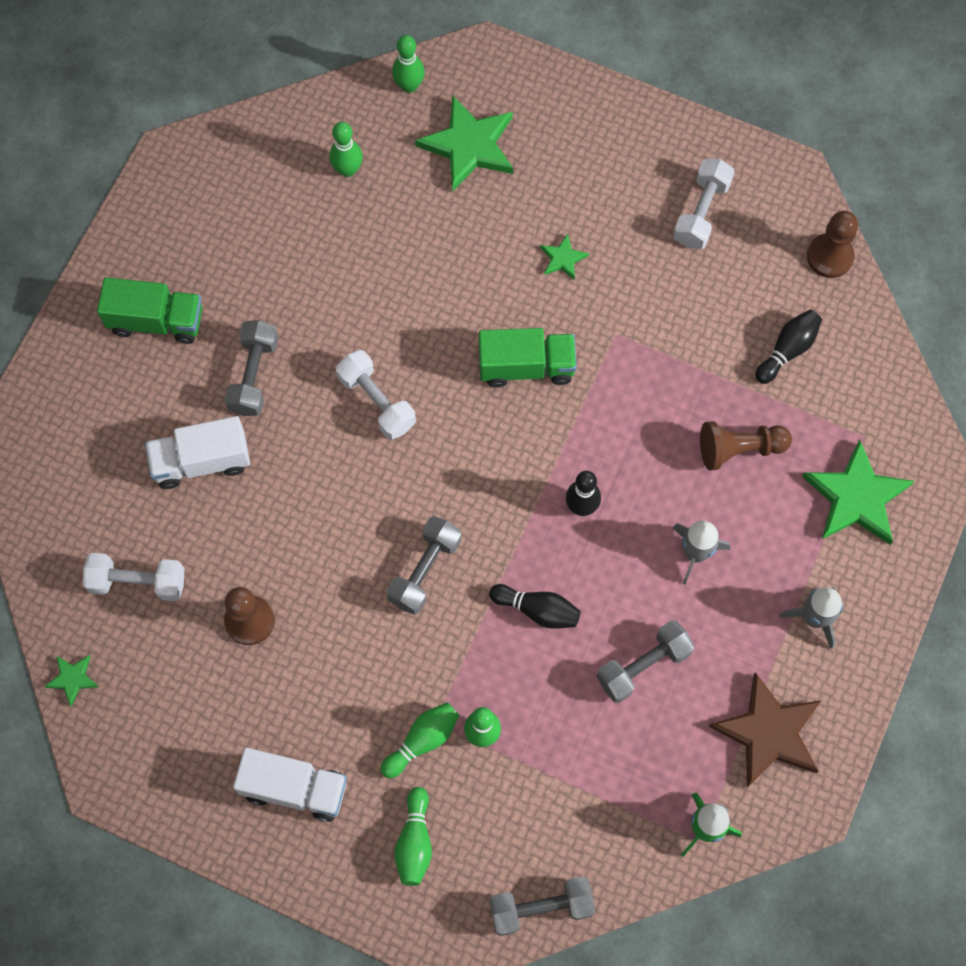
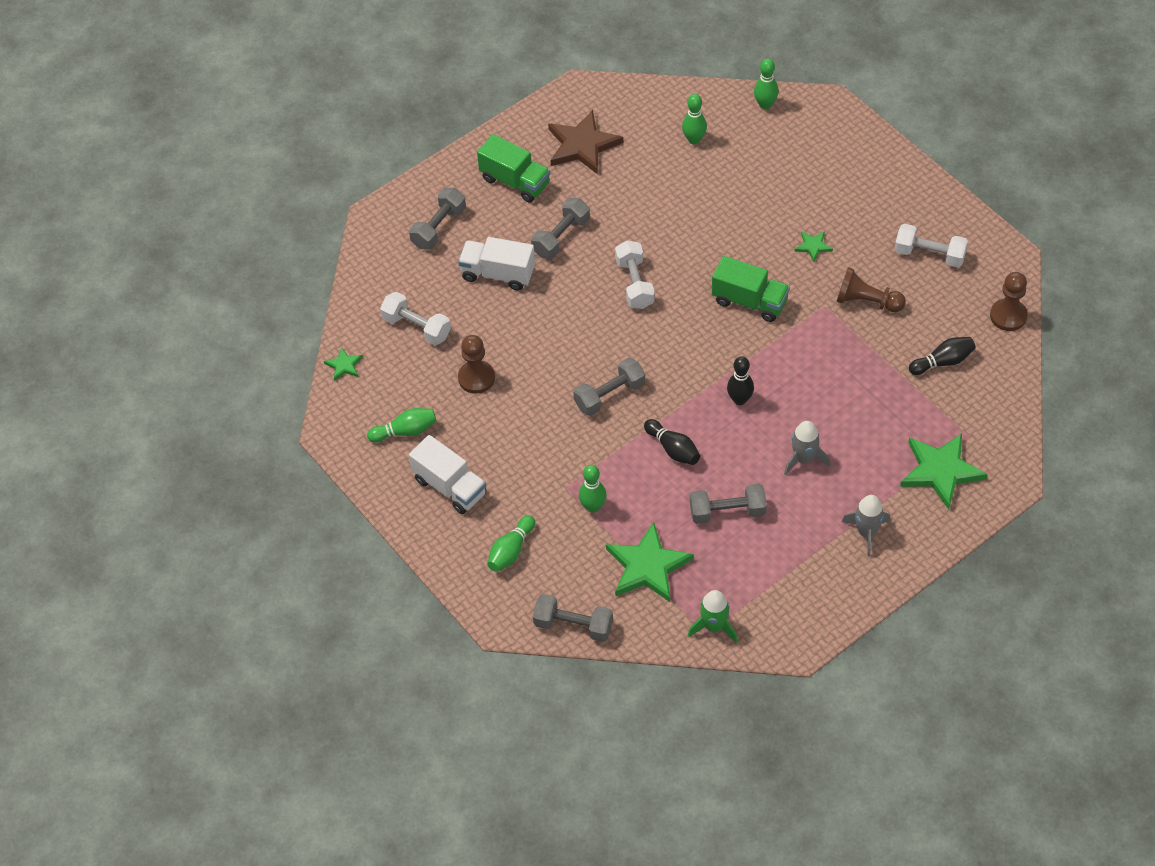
camera: 30 degrees right, 15 degrees down
green bowling pin [380,702,460,778] -> green bowling pin moved to [367,408,436,443]
green star [415,95,513,191] -> green star moved to [606,522,694,602]
white dumbbell [673,158,735,249] -> white dumbbell turned 60 degrees clockwise [895,224,968,267]
brown pawn [700,421,792,471] -> brown pawn moved to [836,267,906,312]
brown star [709,672,822,788] -> brown star moved to [548,110,623,174]
none -> grey dumbbell [409,188,466,250]

